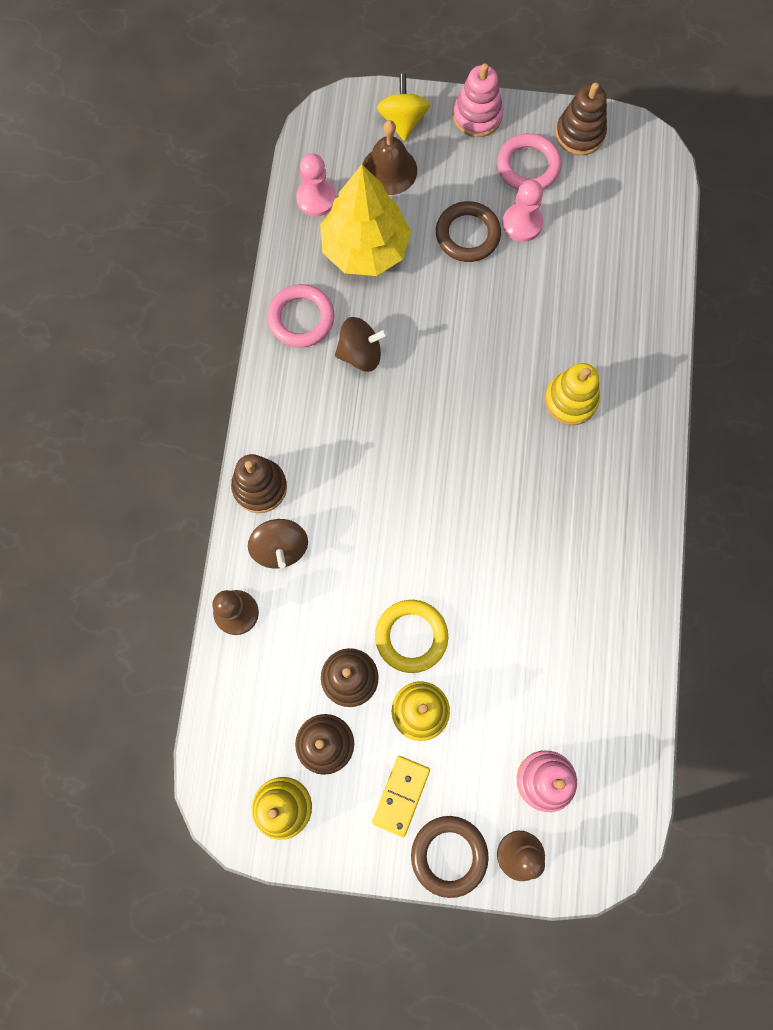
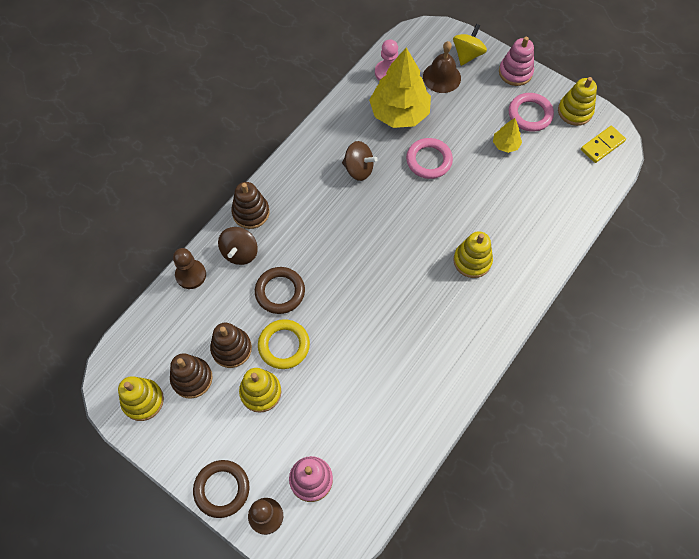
camera: 30 degrees right, 10 degrees down
pink ring [267,284,335,348] -> pink ring moved to [406,138,453,179]
yellow domino [372,756,430,837] -> yellow domino moved to [581,126,626,163]
brown ring [436,201,501,262] -> brown ring moved to [255,267,305,314]
pink pawn [503,180,543,242] -> yellow tree [493,118,522,153]
brown stacking toy [556,83,607,155] -> yellow stacking toy [558,77,597,126]

